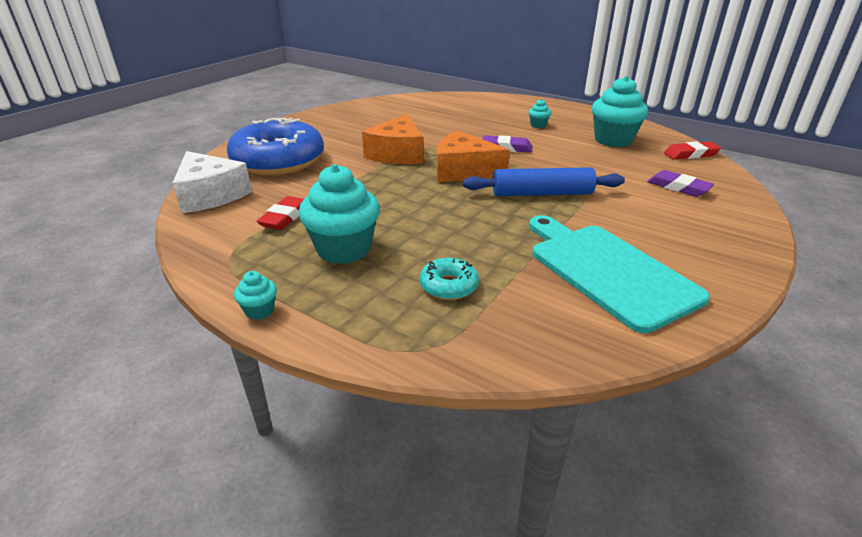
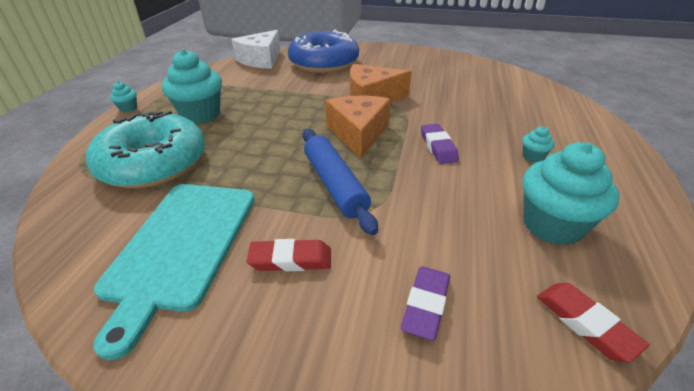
camera: 70 degrees right, 5 degrees up
red eraser [256,196,304,230] -> red eraser moved to [247,239,331,271]
turquoise donut [420,258,479,300] -> turquoise donut [86,111,205,188], size x2.33
turquoise cutting board [529,215,710,333] -> turquoise cutting board turned 150 degrees clockwise [94,184,255,360]

